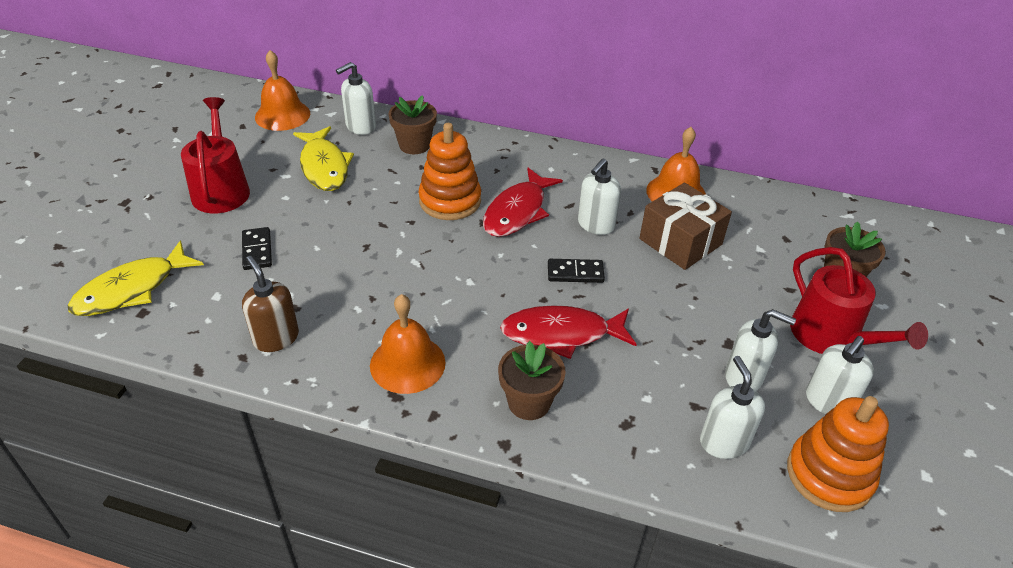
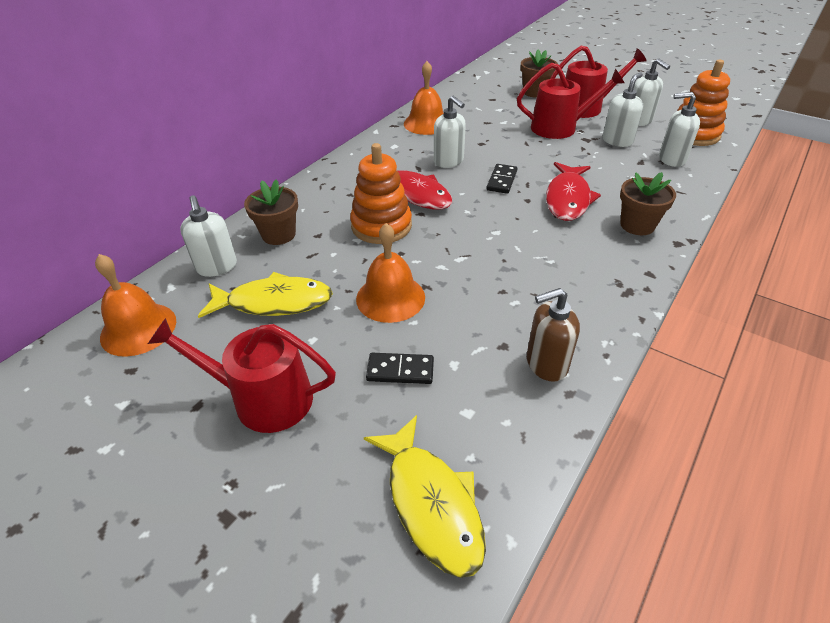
camera: 70 degrees left, 0 degrees up
orange bell [370,294,445,394] -> orange bell moved to [356,223,425,323]
brown gift [639,183,732,270] -> none
none -> red watering can [517,63,624,139]

